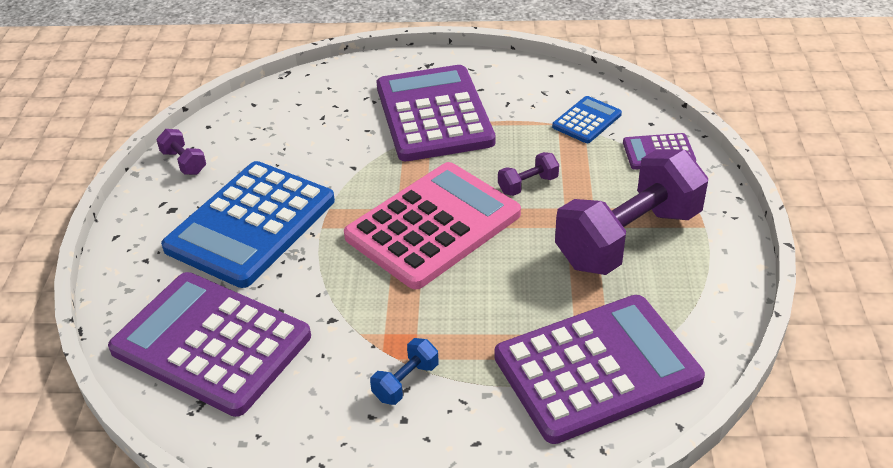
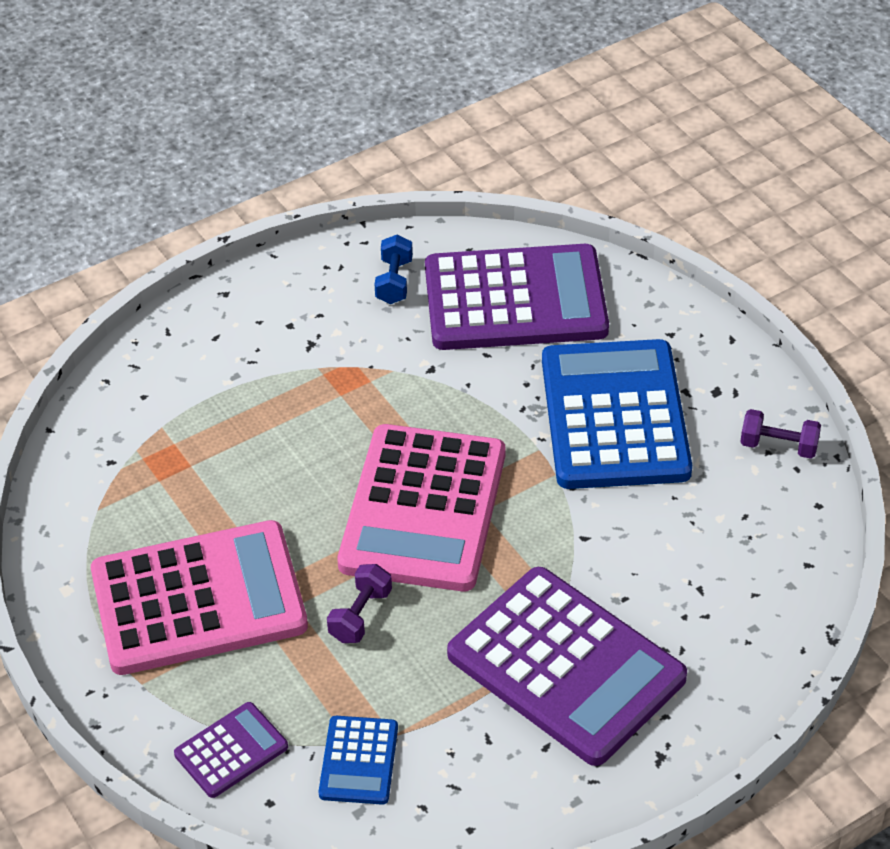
camera: 145 degrees right, 5 degrees up
blue dumbbell [370,338,439,405] -> blue dumbbell moved to [374,235,413,304]
purple calculator [494,295,705,444] -> none
purple dumbbell [555,149,708,275] -> pink calculator [91,520,308,675]

